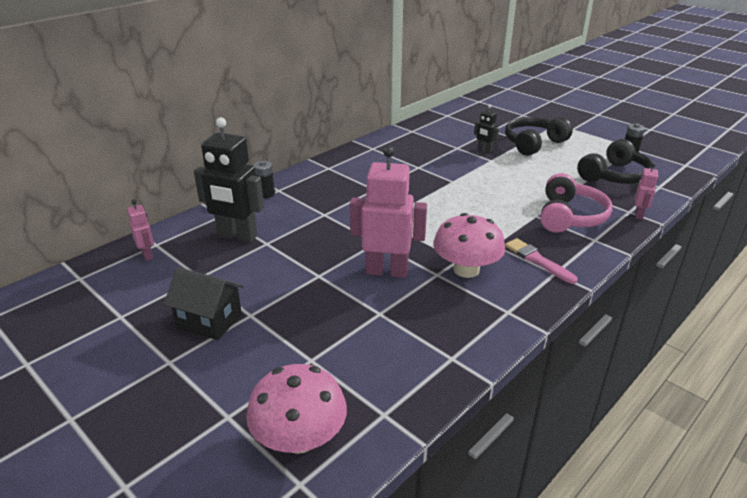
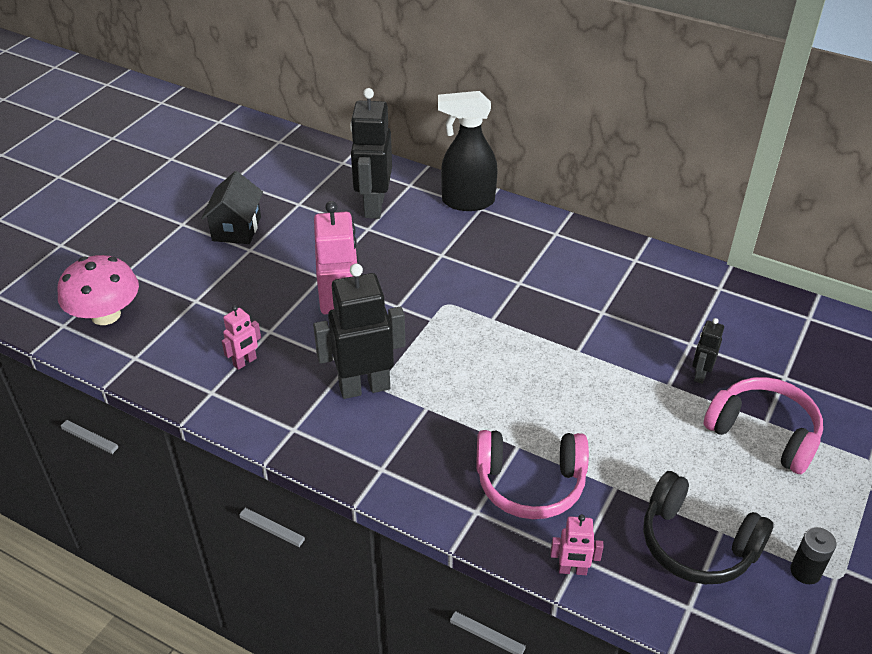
camera: 75 degrees right, 10 degrees up
pink robot [127,199,154,261] -> pink robot moved to [222,305,261,370]
black battery [254,161,275,198] -> black spray bottle [438,91,498,211]
pink mushroom [433,213,505,278] -> black robot [313,263,406,399]
black headphones [505,117,573,156] -> pink headphones [704,377,823,474]
pink brush [505,238,578,284] -> none

